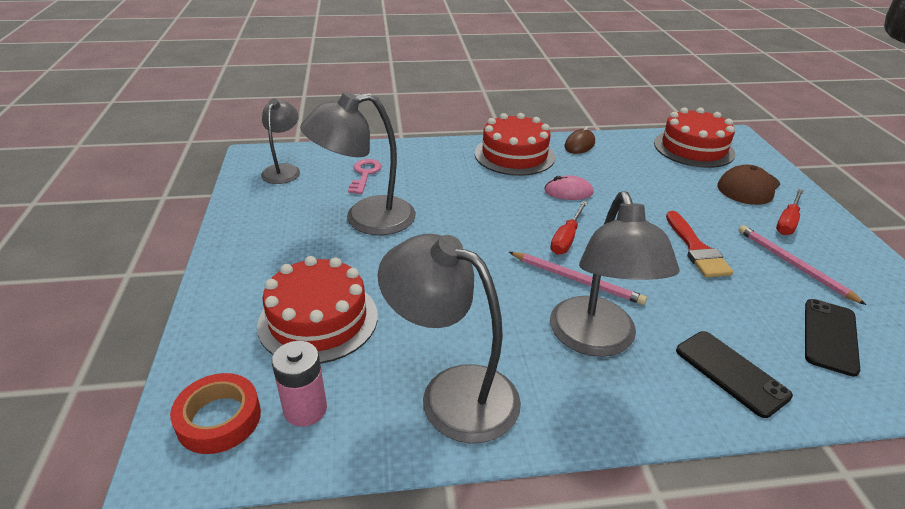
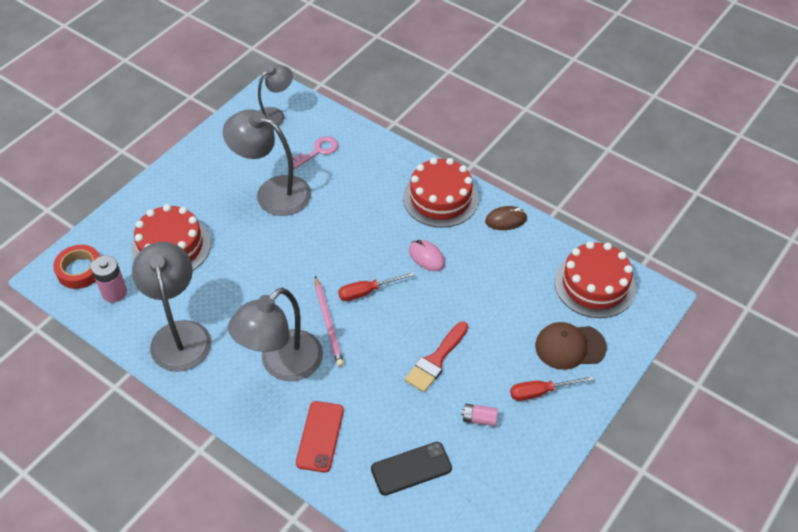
camera: 45 degrees right, 15 degrees up
black phone [676,331,793,418] -> red phone [296,401,344,473]
pink pencil [738,225,866,305] -> pink battery [461,404,498,426]

